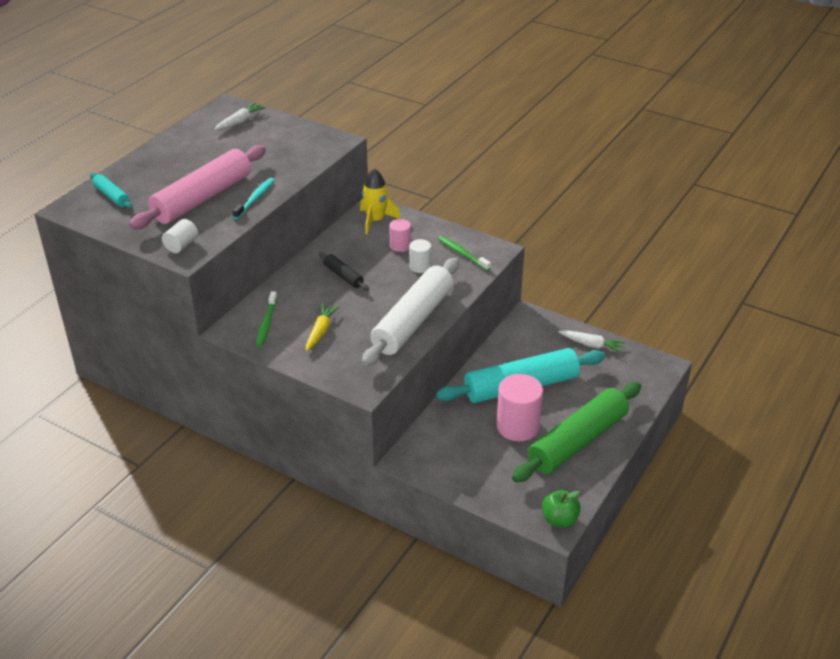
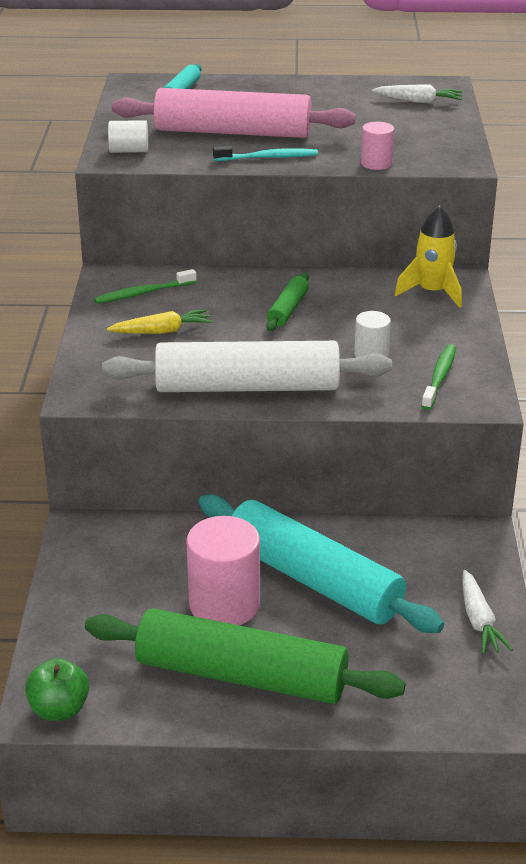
camera: 60 degrees right, 5 degrees down
black rolling pin [318,252,369,291] -> green rolling pin [266,273,309,331]
pink cylinder [389,219,411,252] -> pink cylinder moved to [361,122,394,170]

